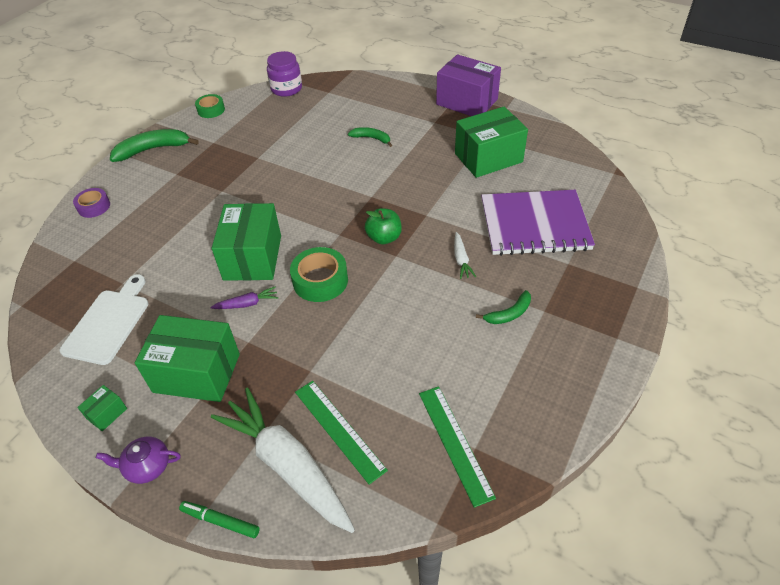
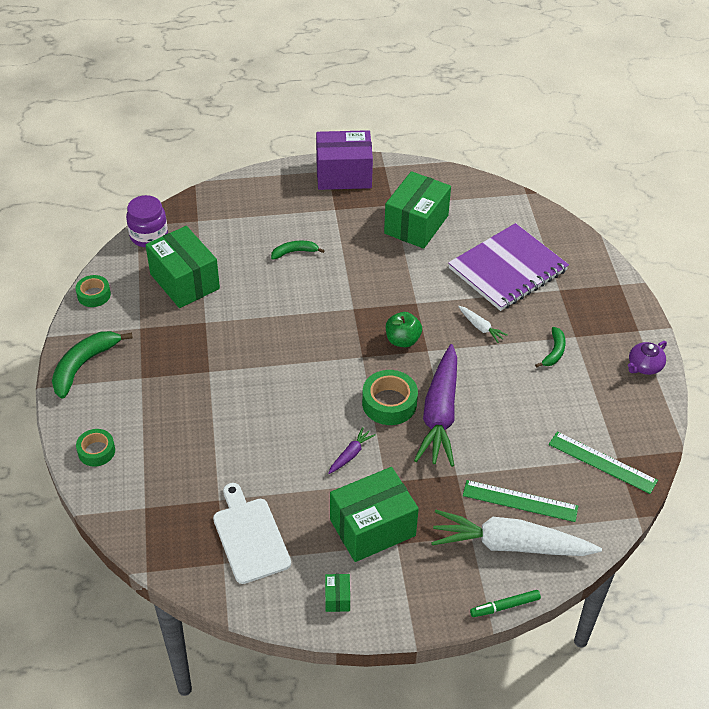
camera: 40 degrees left, 0 degrees up
purple tape [73,188,110,218] -> green tape [76,429,115,467]
purple teapot [96,436,181,484] -> purple teapot moved to [628,341,667,375]
green box [212,203,281,281] -> green box moved to [146,226,220,308]
none -> purple carrot [414,344,457,467]

